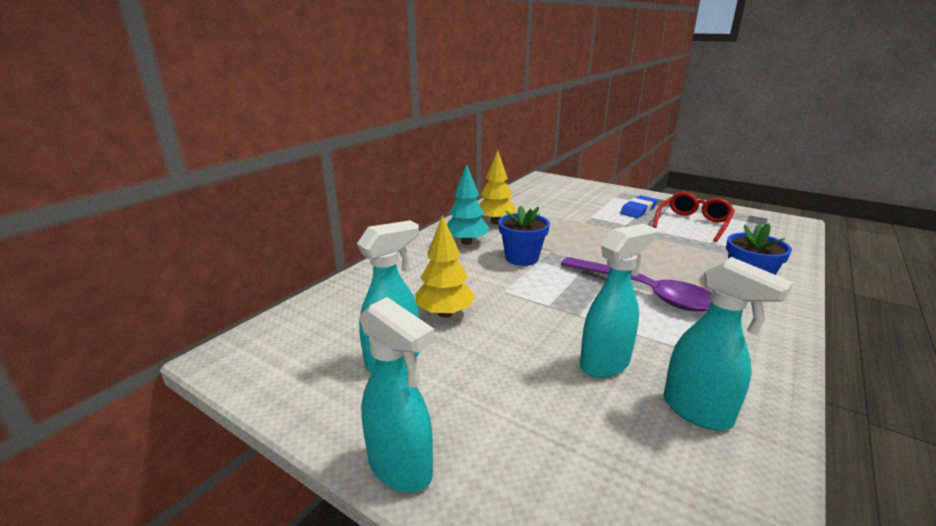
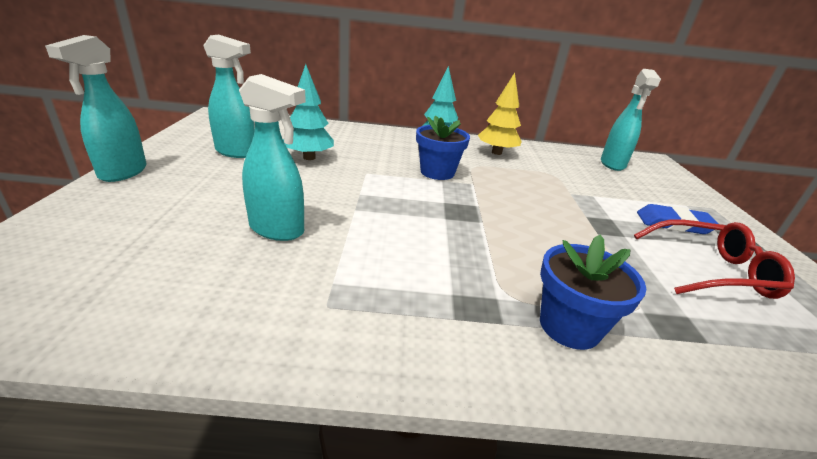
camera: 55 degrees right, 5 degrees up
yellow tree [415,215,475,318] -> turquoise tree [283,64,334,160]
purple spoon [561,257,712,311] -> none
turquoise spray bottle [664,257,794,430] -> turquoise spray bottle moved to [601,69,661,171]

